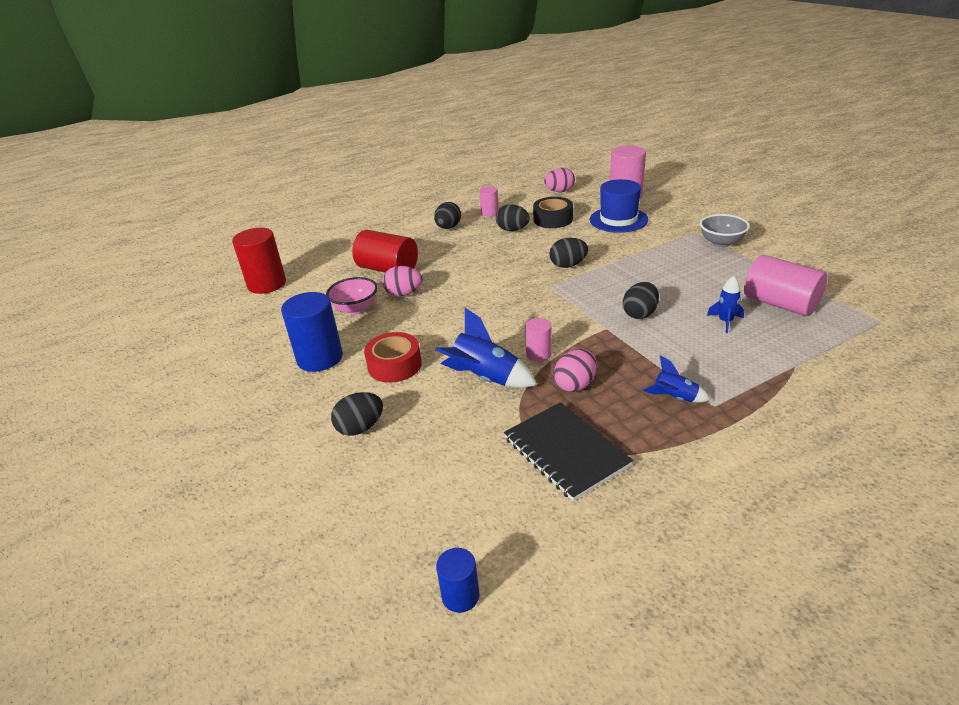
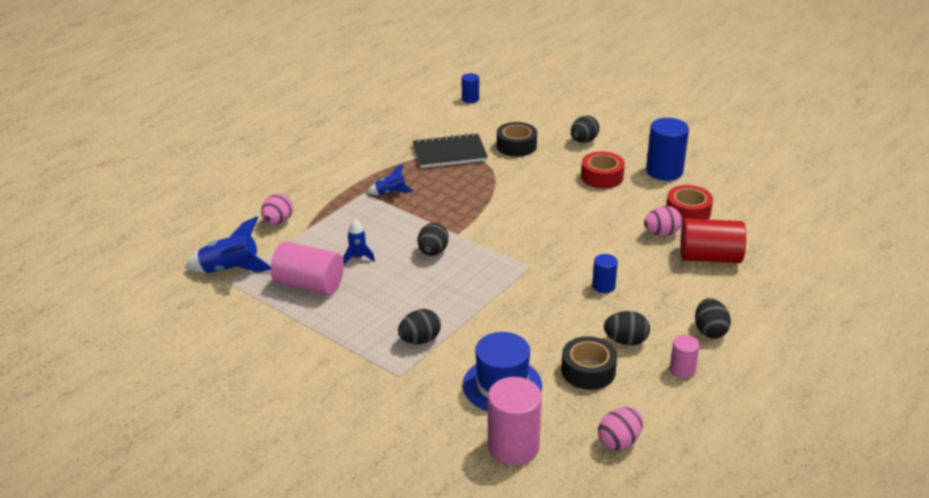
camera: 155 degrees right, 0 degrees up
red cylinder [232,228,286,294] -> none
pink bowl [326,277,378,315] -> red tape [666,185,713,223]
blue rocket [435,308,537,388] -> blue rocket moved to [185,216,271,273]
black notebook [504,402,633,501] -> black notebook turned 45 degrees counterclockwise [413,133,488,168]
pink cylinder [525,318,552,362] -> none
black egg [550,238,588,268] -> black egg moved to [398,309,441,344]
pink egg [554,349,597,392] -> pink egg moved to [261,194,293,225]
grey bowl [700,214,750,247] -> none
none -> black tape [497,122,537,157]
none -> blue cylinder [592,254,618,293]

